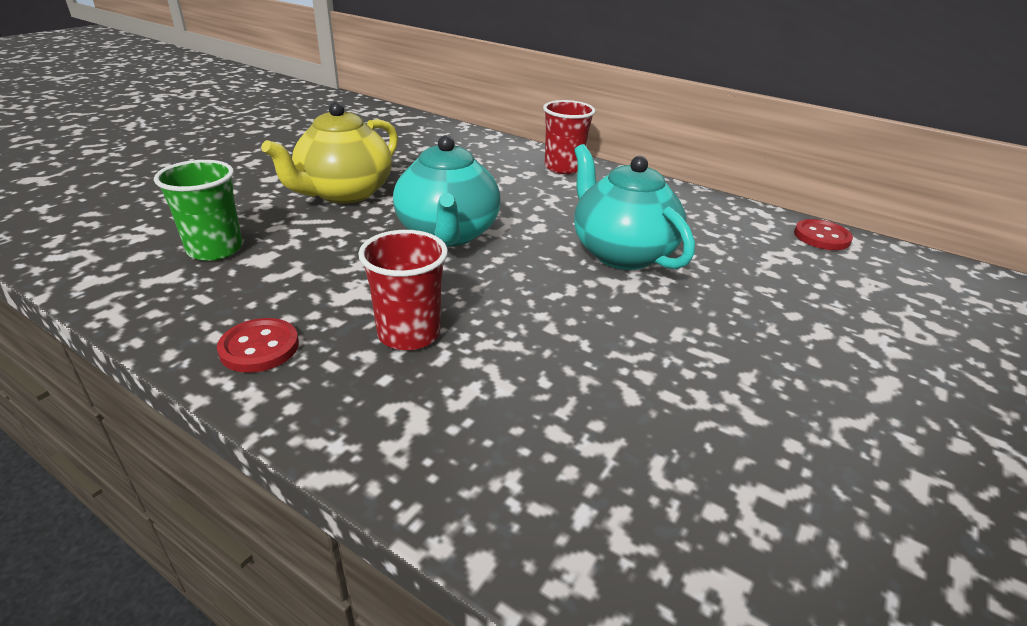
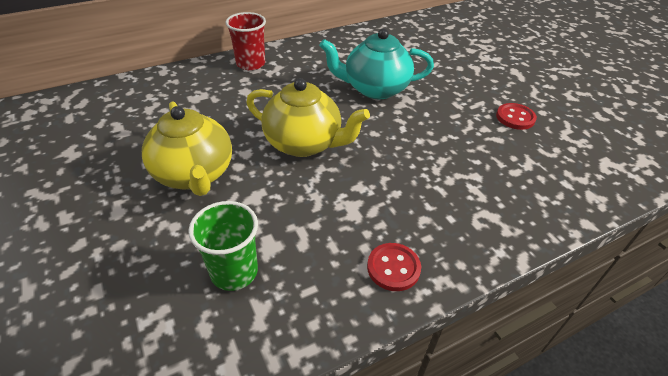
camera: 60 degrees left, 10 degrees up
red cup [358,230,448,350] -> none
turquoise teapot [393,135,501,247] -> yellow teapot [246,78,370,157]
red button [794,219,853,250] -> red button moved to [496,103,537,130]

